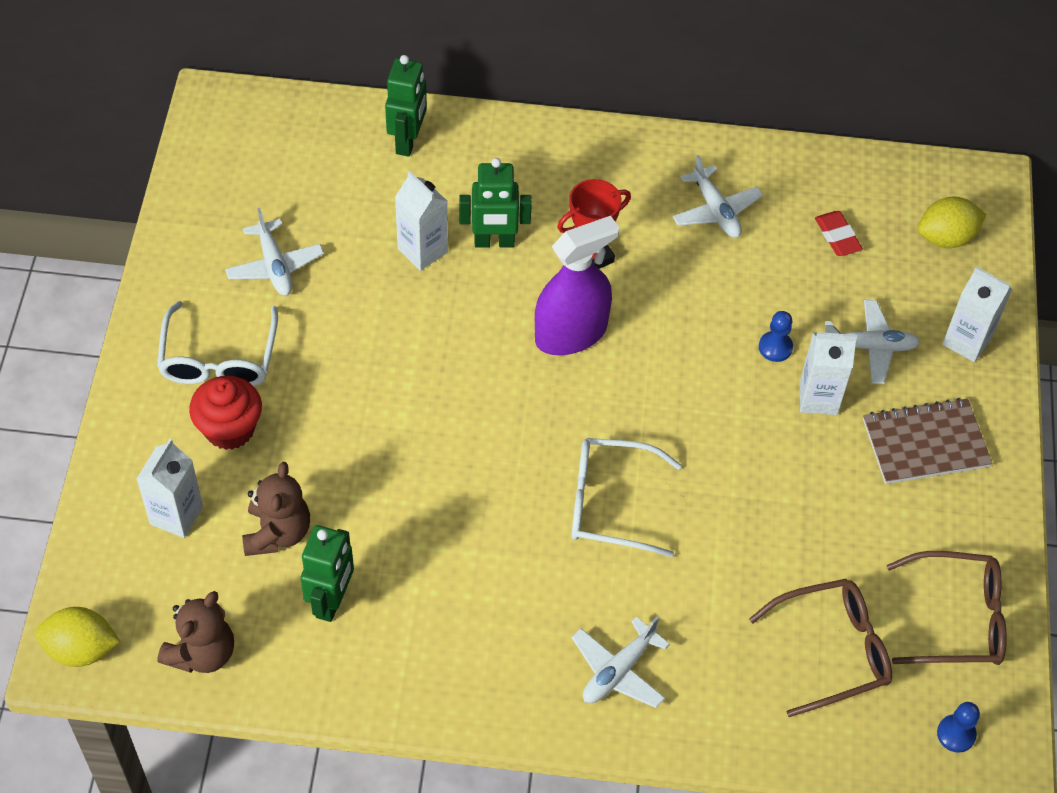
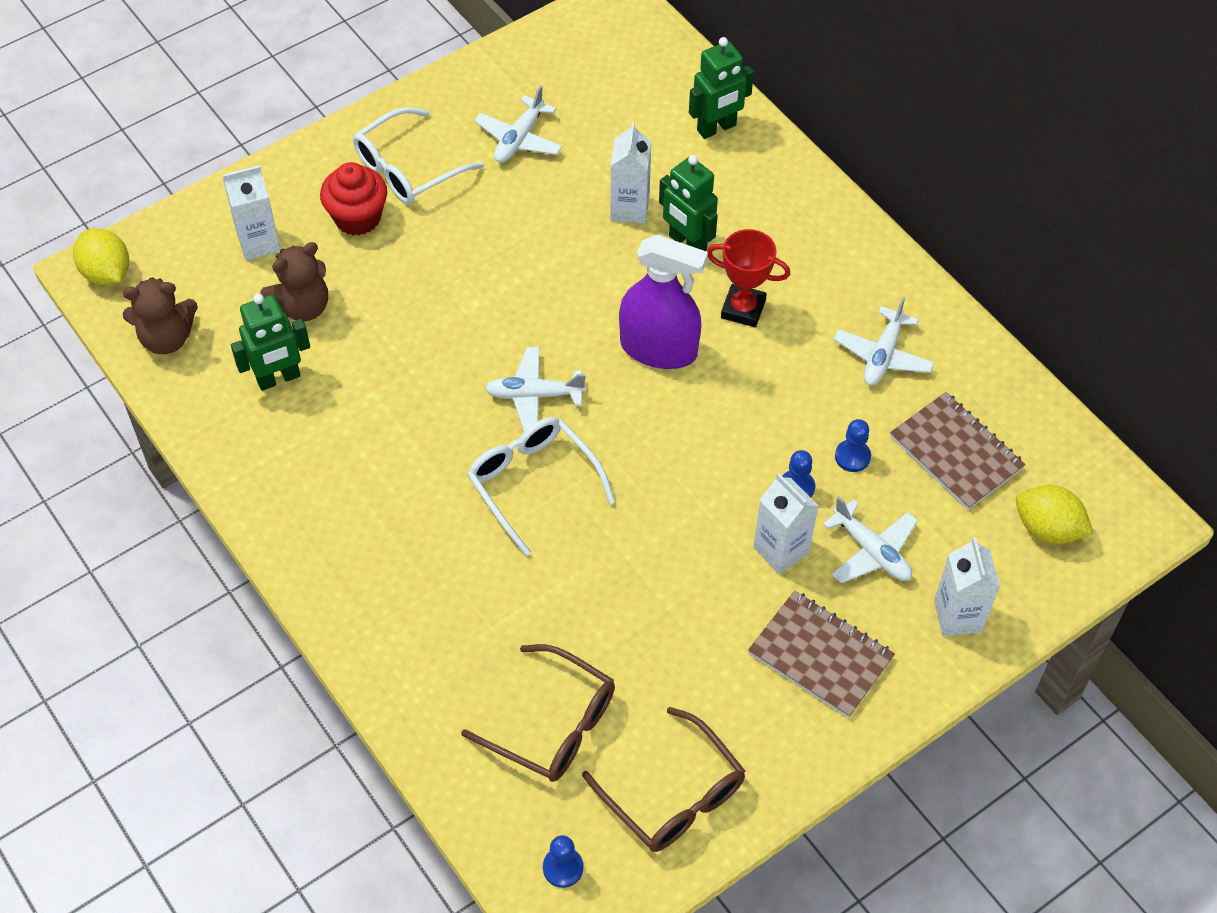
camera: 50 degrees right, 0 degrees up
white plane [572,617,670,708] -> white plane moved to [485,347,586,432]
red eraser [815,211,863,256] -> brown notebook [890,392,1026,510]
none -> blue pawn [835,419,871,472]

